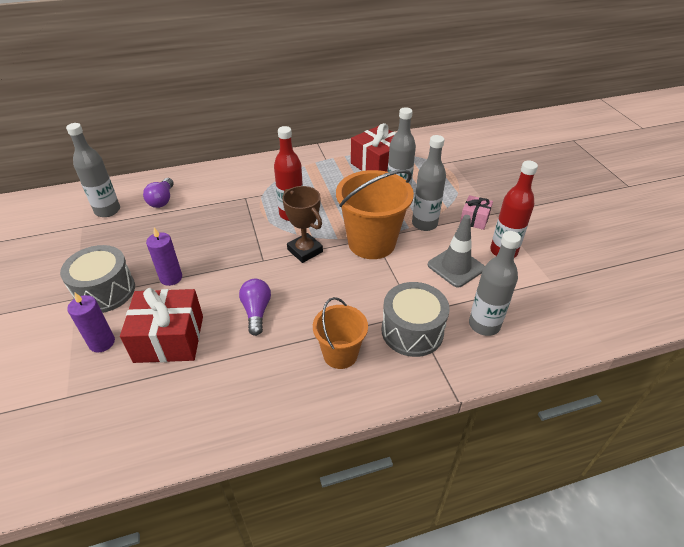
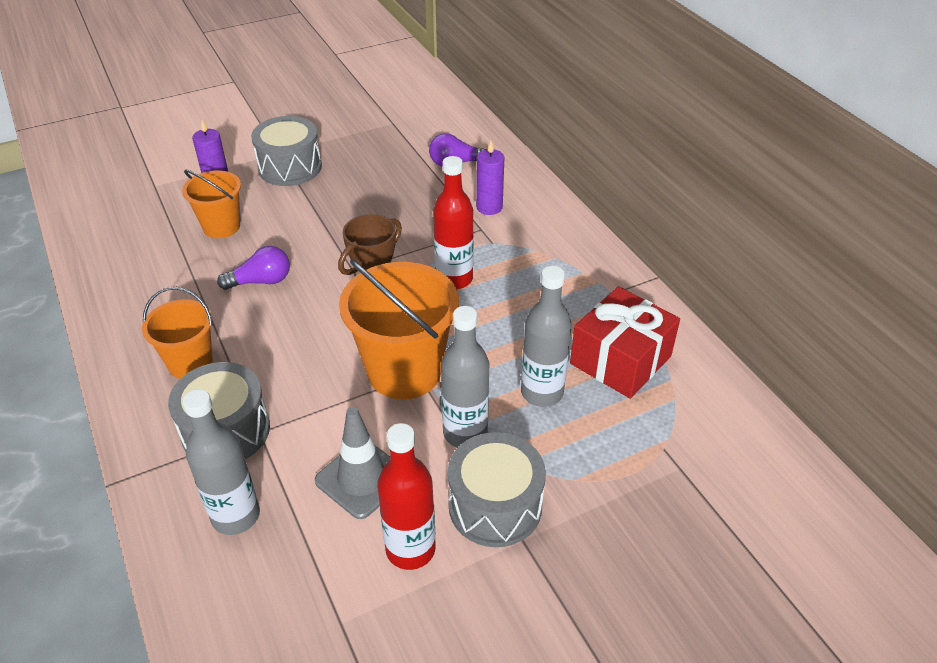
camera: 80 degrees right, 0 degrees up
grey bottle [66,123,120,217] -> none
red gift [120,288,203,363] -> orange bucket [182,170,241,238]
purple candle [146,228,182,286] -> purple candle moved to [476,141,504,215]
pink gift [460,195,493,230] -> grey drum [448,432,546,547]

